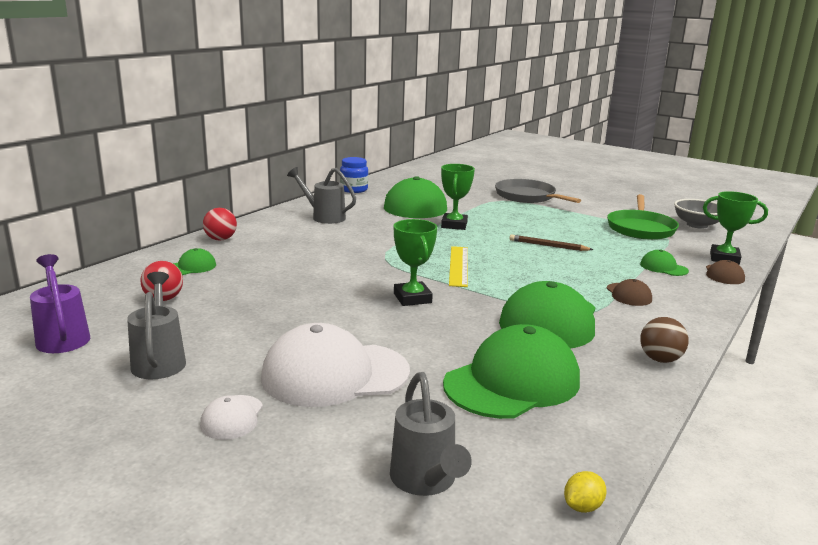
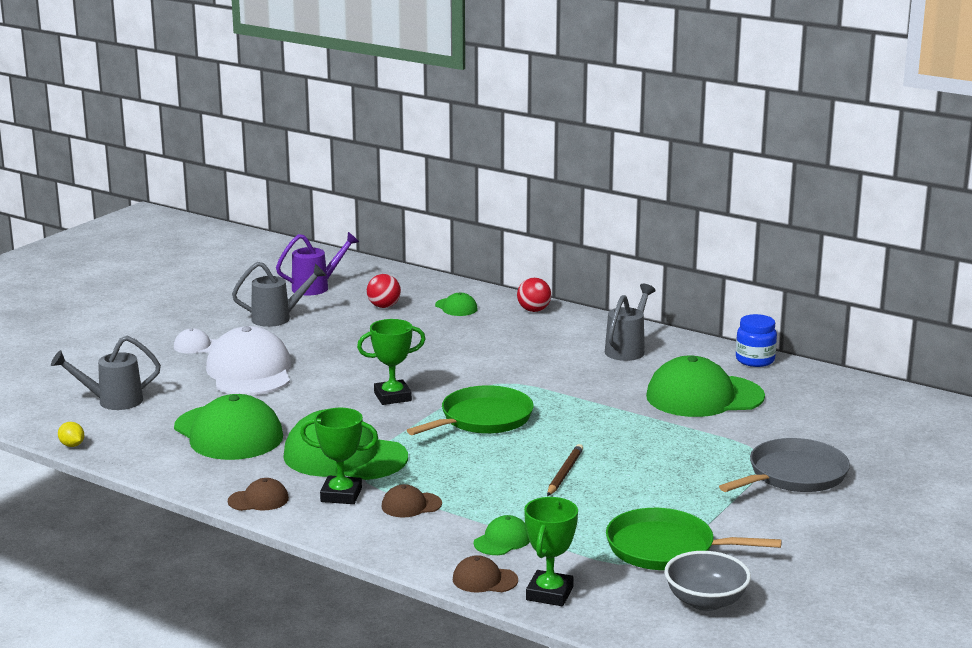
camera: 90 degrees right, 0 degrees up
green trophy [441,164,475,230] -> green trophy moved to [300,408,378,504]
yellow ruler [449,246,468,287] -> green pan [407,385,534,435]
brown ball [640,317,689,363] -> brown cap [228,478,289,511]

